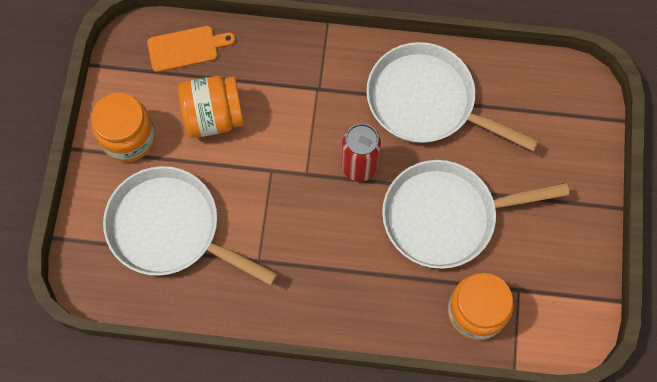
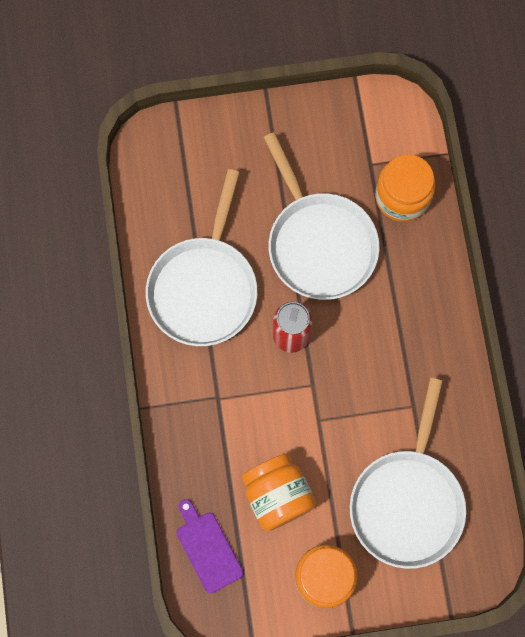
camera: 105 degrees left, 5 degrees up
orange cutting board [147,26,235,72] -> purple cutting board [177,499,243,594]

